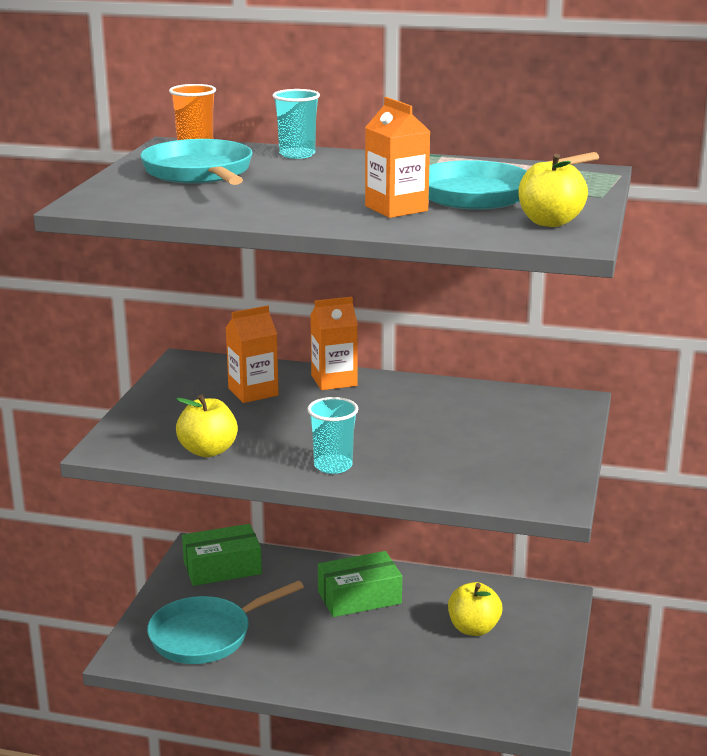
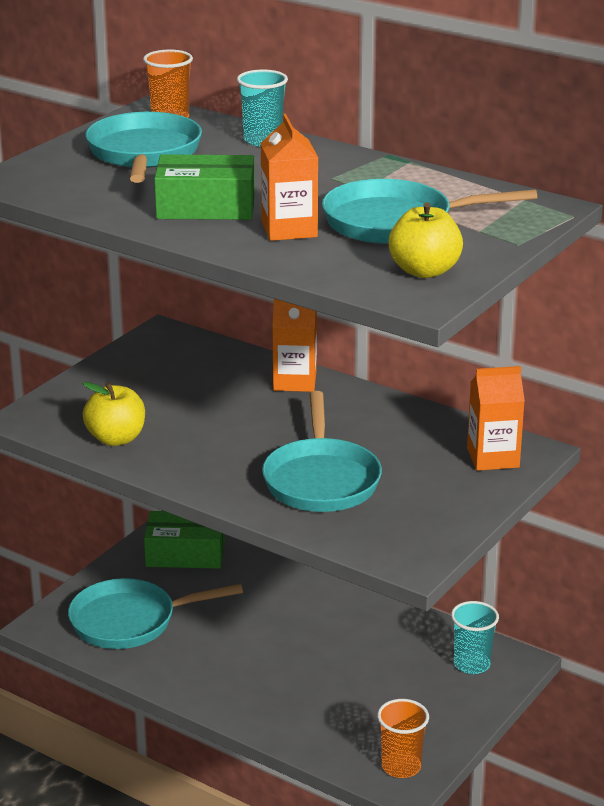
camera: 20 degrees right, 5 degrees up
orange carton [225,306,279,403] -> orange carton moved to [467,366,525,471]
turquoise cup [307,397,358,474] -> turquoise cup moved to [451,601,499,674]
green box [318,551,402,617] -> green box moved to [154,154,255,220]
yellow apple [448,582,503,636] -> none
none -> turquoise pan [262,391,382,512]
none -> orange cup [377,699,429,778]

